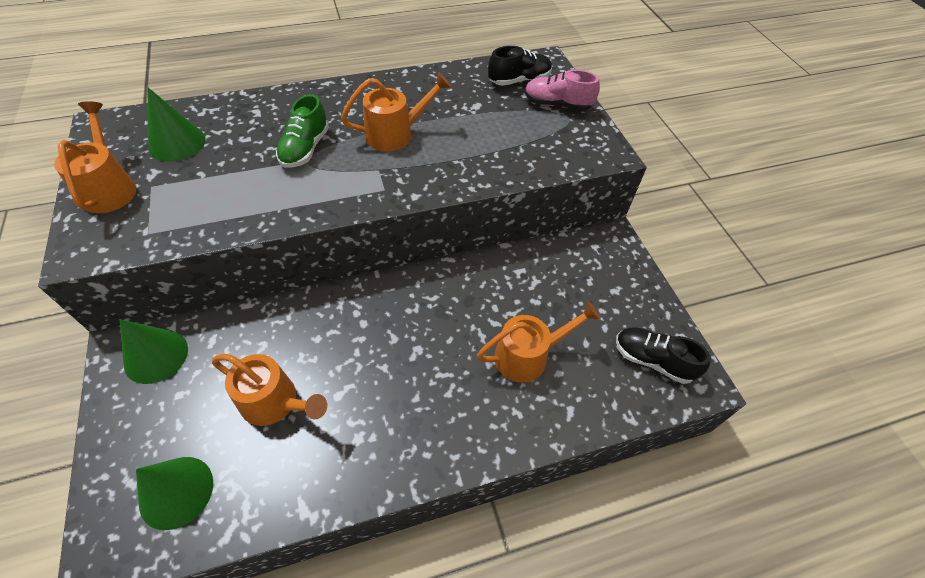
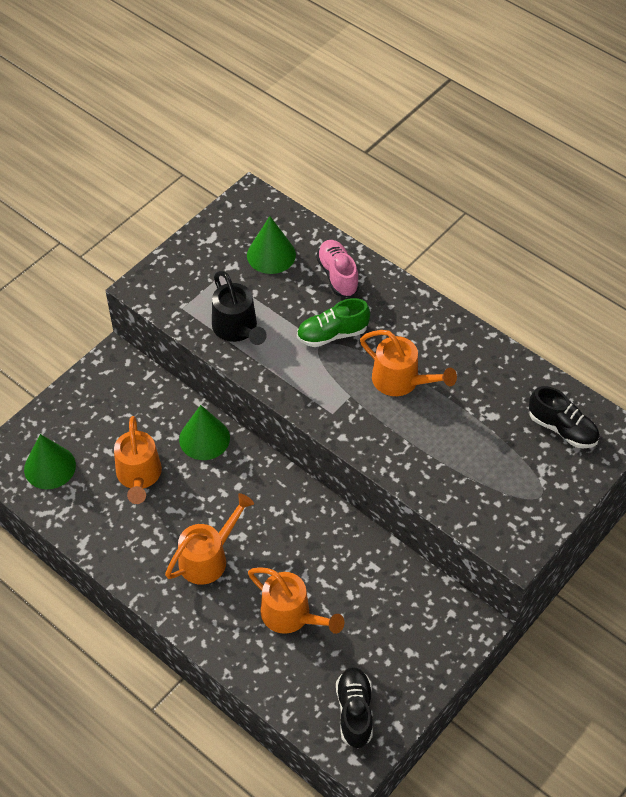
camera: 60 degrees right, 0 degrees up
orange watering can [54,101,136,213] -> orange watering can moved to [165,493,254,585]
green cone [120,319,188,384] -> green cone moved to [179,405,230,460]
pink shoe [525,70,600,111] -> pink shoe moved to [316,240,359,297]
none -> black watering can [212,271,267,345]

